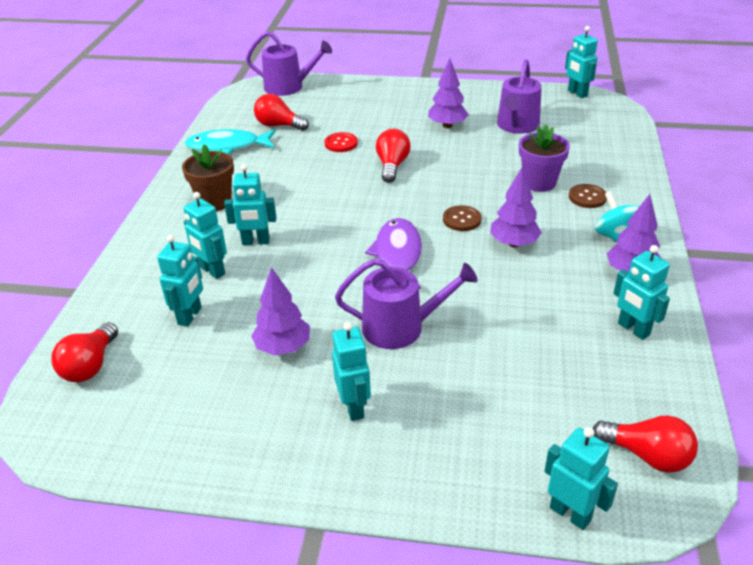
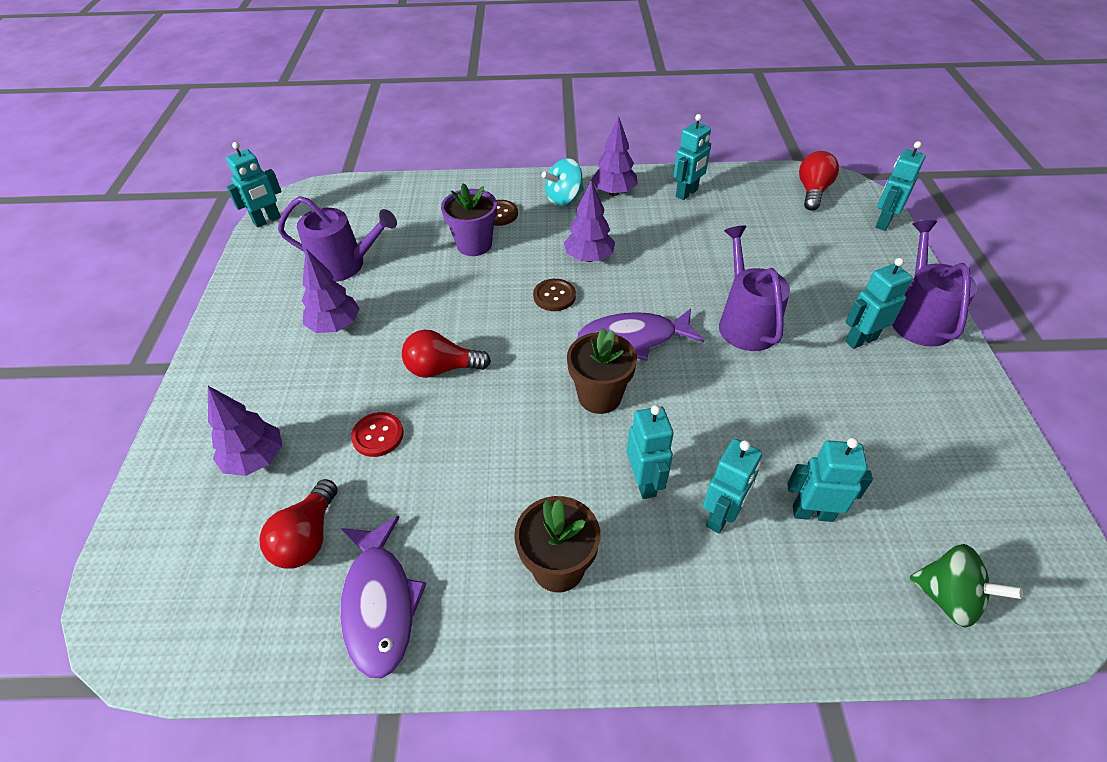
camera: 100 degrees left, 10 degrees up
red light bulb [51,322,118,382] -> green spinning top [910,544,1023,628]
turquoise fish [185,129,275,154] -> purple fish [340,516,426,679]
purple watering can [246,31,332,96] -> purple watering can moved to [892,220,977,347]
purple tree [251,267,310,355] -> purple tree moved to [208,386,282,476]
none -> brown flower pot [567,328,637,414]

